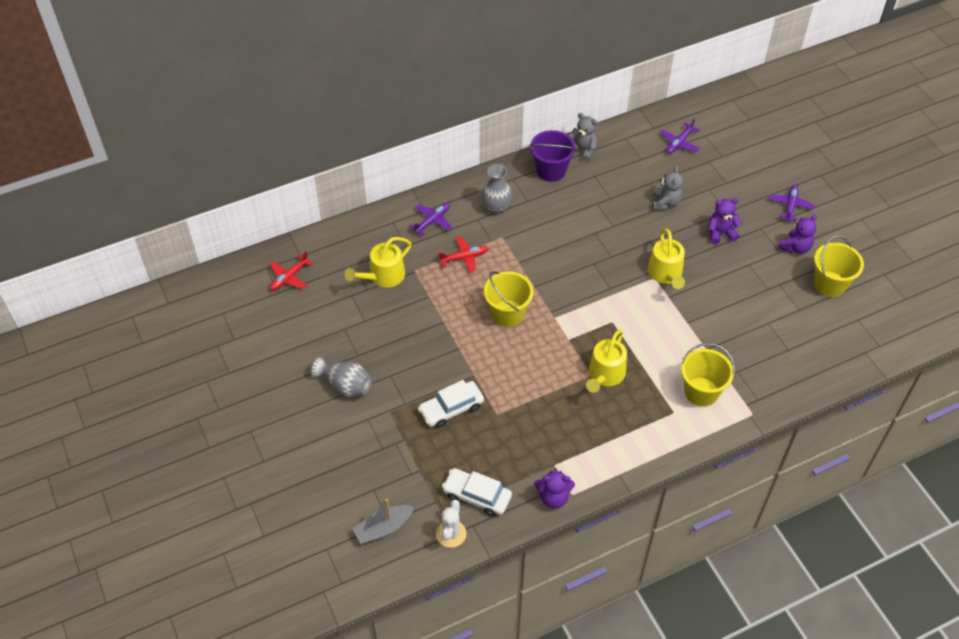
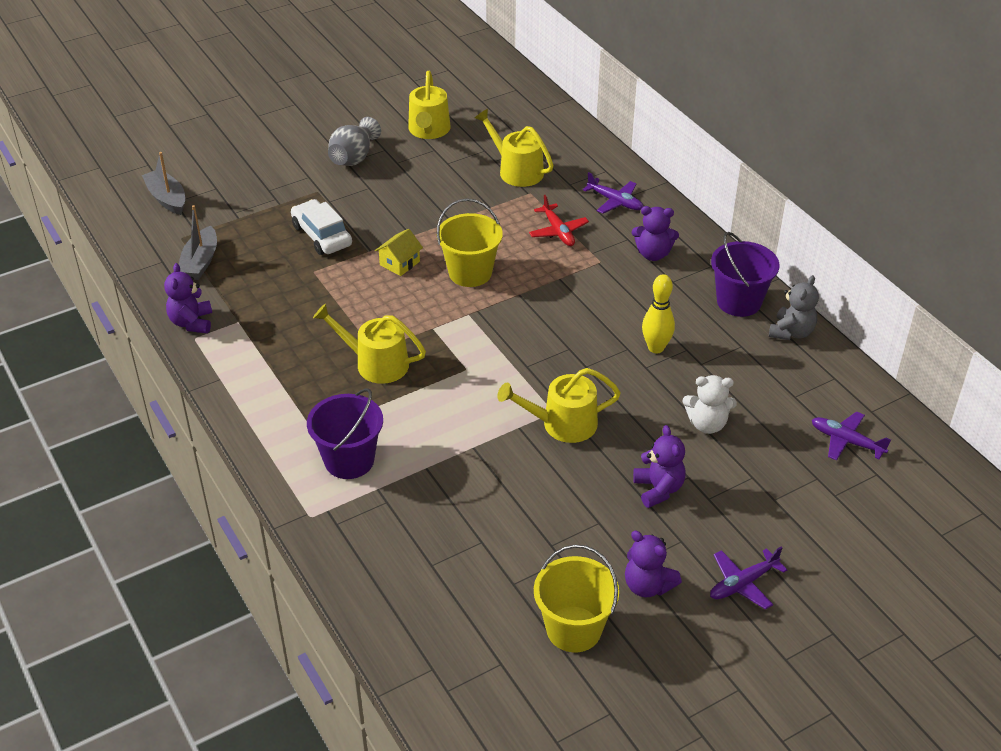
camera: 85 degrees right, 10 degrees down
red plane [270,251,313,290] -> none
white cactus [436,500,467,548] -> none
white car [442,468,512,517] -> grey boat [179,205,217,280]
grey vase [481,164,513,214] -> purple teddy bear [632,206,679,261]
grey teddy bear [652,166,683,211] -> white teddy bear [683,375,737,434]
yellow bucket [681,343,735,406] -> purple bucket [307,388,383,479]
purple plane [769,185,815,222] -> purple plane turned 135 degrees clockwise [710,547,787,610]
none -> yellow house [375,229,423,276]
none -> yellow watering can [408,71,451,139]
none -> yellow bowling pin [642,274,675,353]

